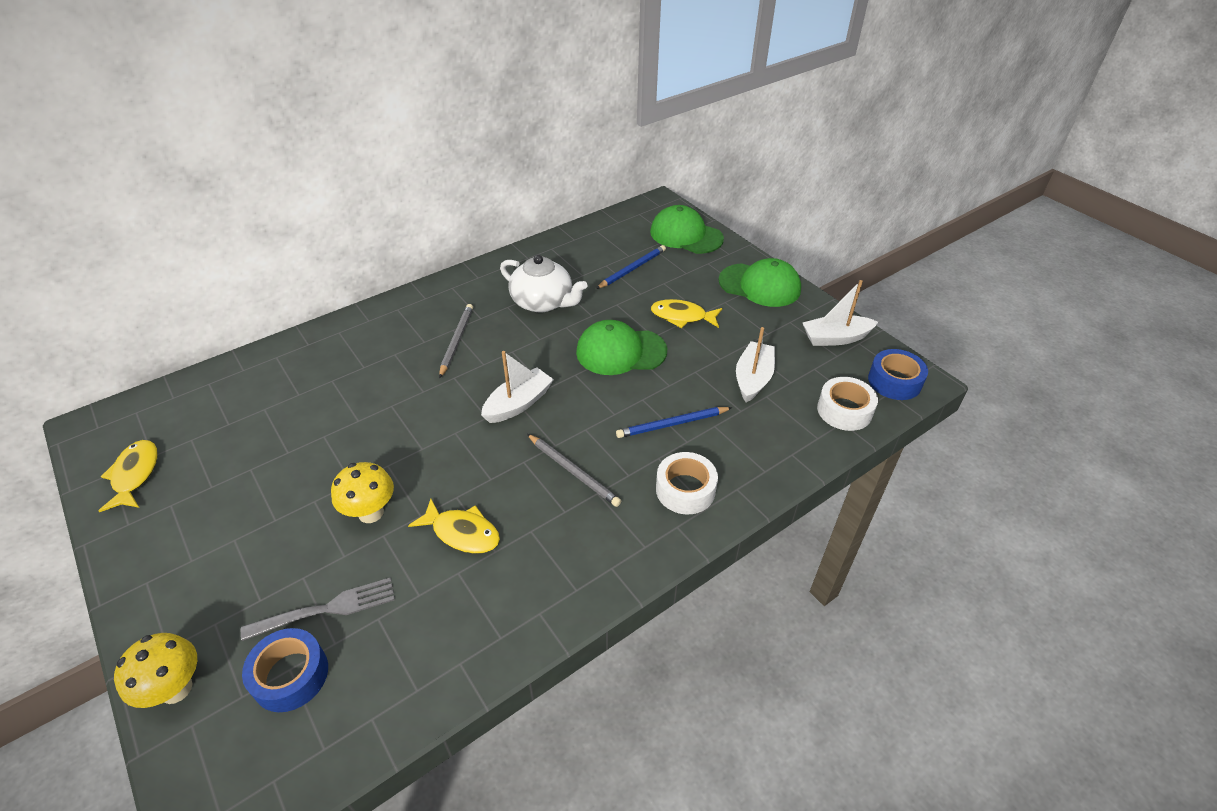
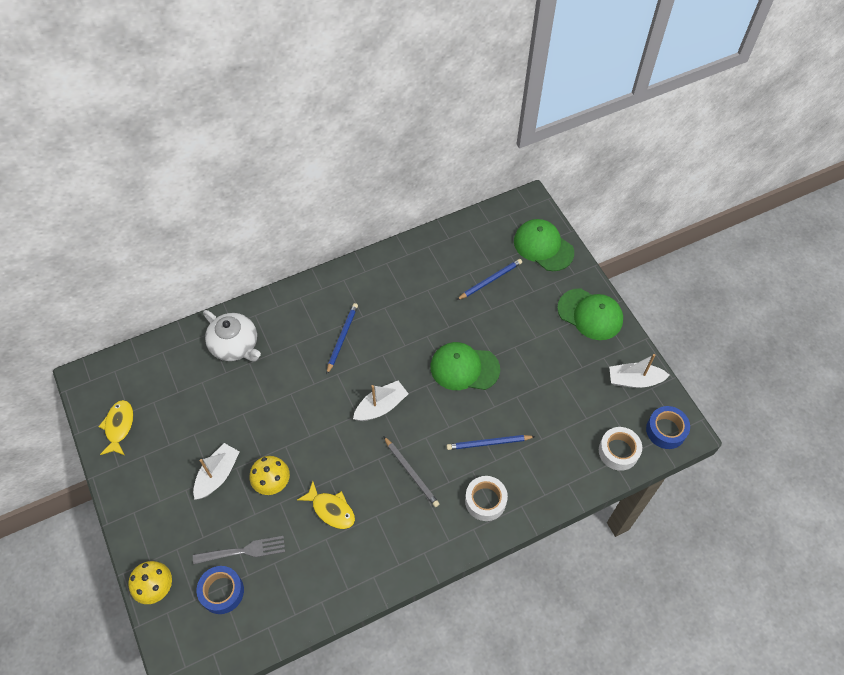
camera: 10 degrees right, 15 degrees up
grey pencil [439,304,473,378] -> blue pencil [327,303,358,374]
white teapot [500,255,588,312] -> white teapot moved to [203,310,261,361]
yellow fish [651,299,722,328] -> none
white boat [736,327,775,402] -> white boat moved to [193,443,240,500]

